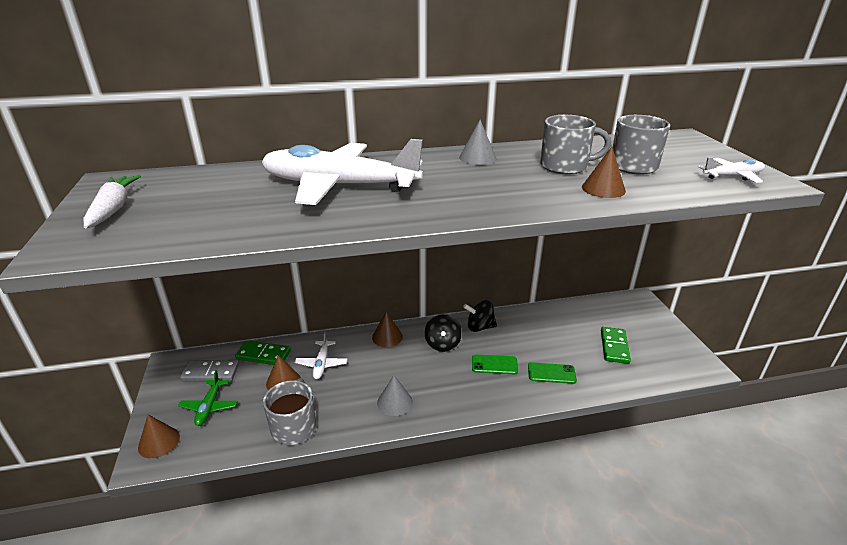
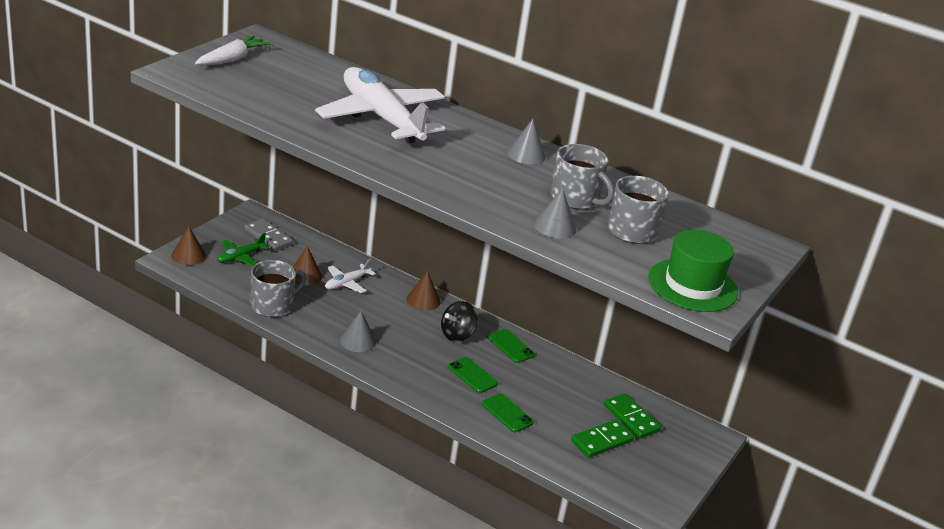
camera: 40 degrees right, 0 degrees up
green domino [235,340,291,365] -> green domino moved to [604,393,661,439]
black spinning top [463,300,497,332] -> green phone [488,329,535,363]
brown cone [582,147,626,198] -> grey cone [534,188,576,238]
white plane [698,157,765,183] -> green hat [648,230,738,312]

